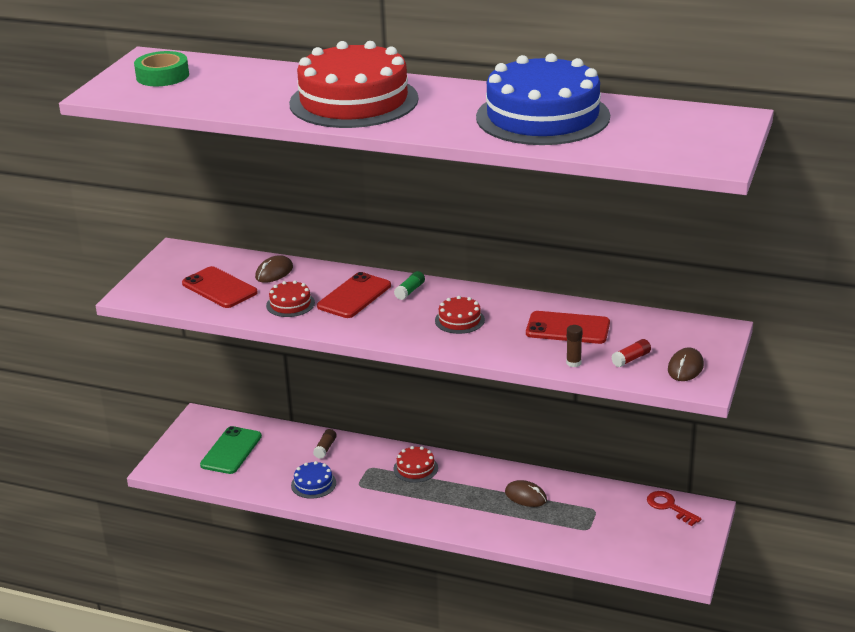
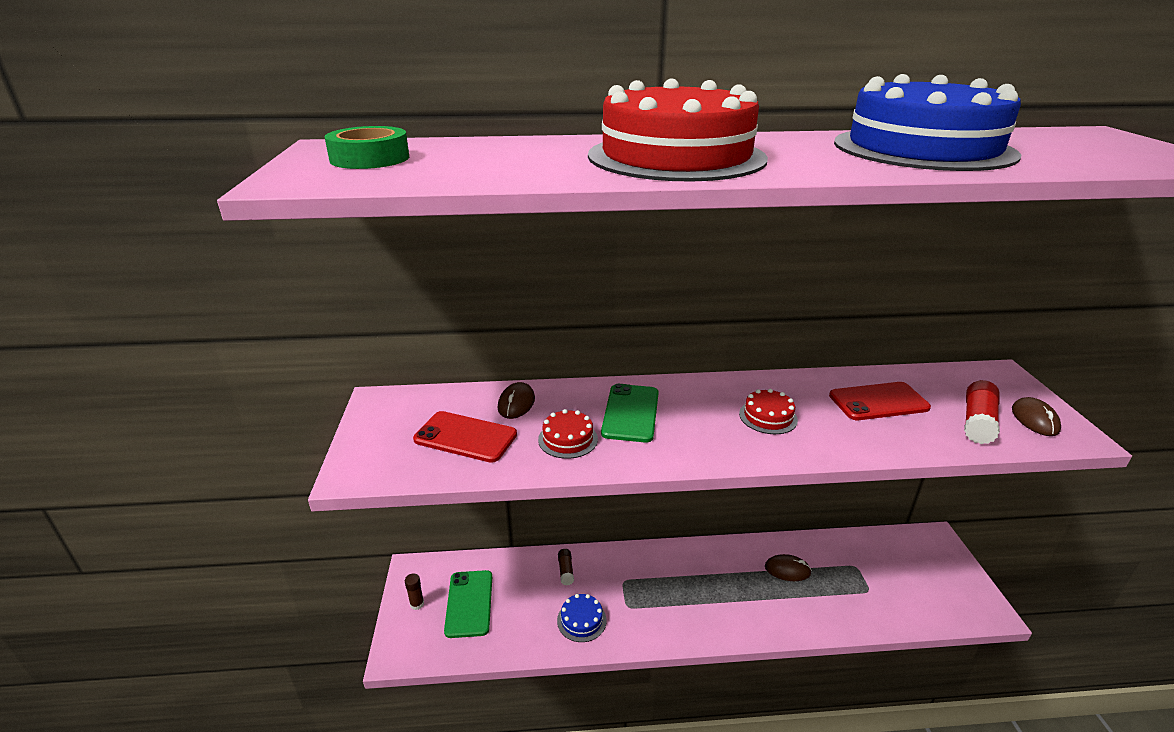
camera: 25 degrees left, 0 degrees up
red phone [317,272,391,318] -> green phone [601,384,659,442]
red cake [393,446,438,483] -> none
green glue stick [394,271,425,300] -> none
brown glue stick [566,325,583,367] -> brown glue stick moved to [405,573,424,610]
red glue stick [611,339,651,367] -> red glue stick [964,380,1000,444], size x1.72
red key [647,491,701,526] -> none

